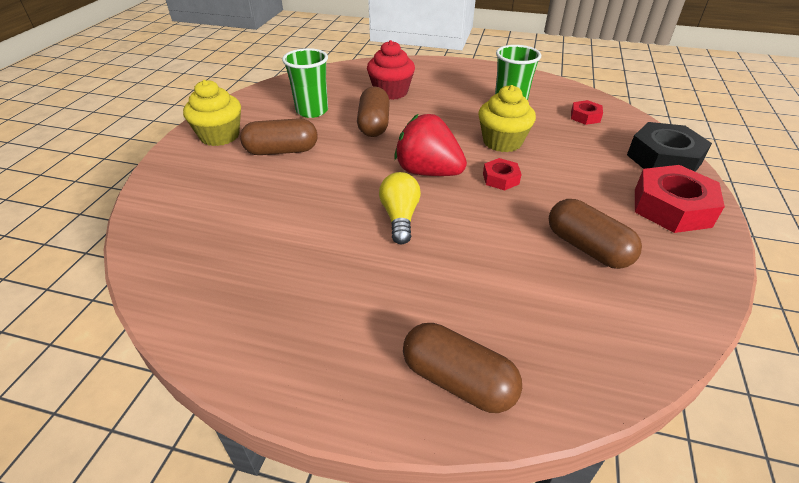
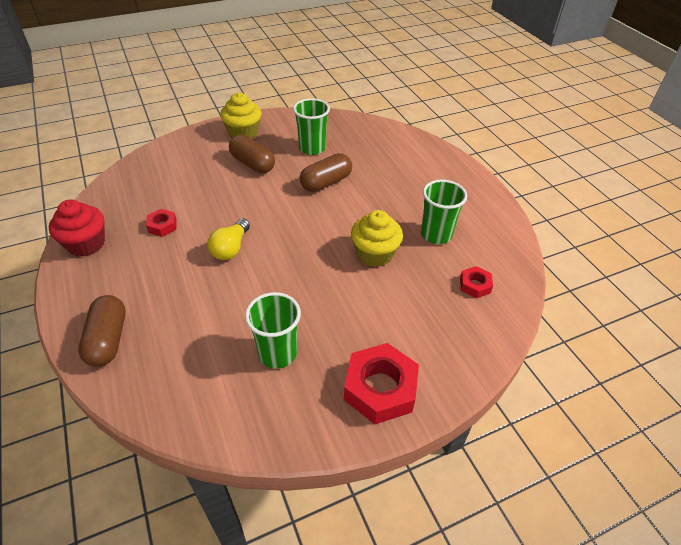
camera: 50 degrees right, 5 degrees up
red cupcake [367,40,415,100] -> red cupcake moved to [49,199,105,256]
yellow light bulb [379,172,421,244] -> yellow light bulb turned 150 degrees clockwise [207,219,250,260]
red strawberry [394,114,467,176] -> none
red nut [483,158,522,190] -> red nut moved to [146,209,177,237]
brown capsule [549,199,642,269] -> green cup [245,292,301,369]
black nut [627,122,712,172] -> none

